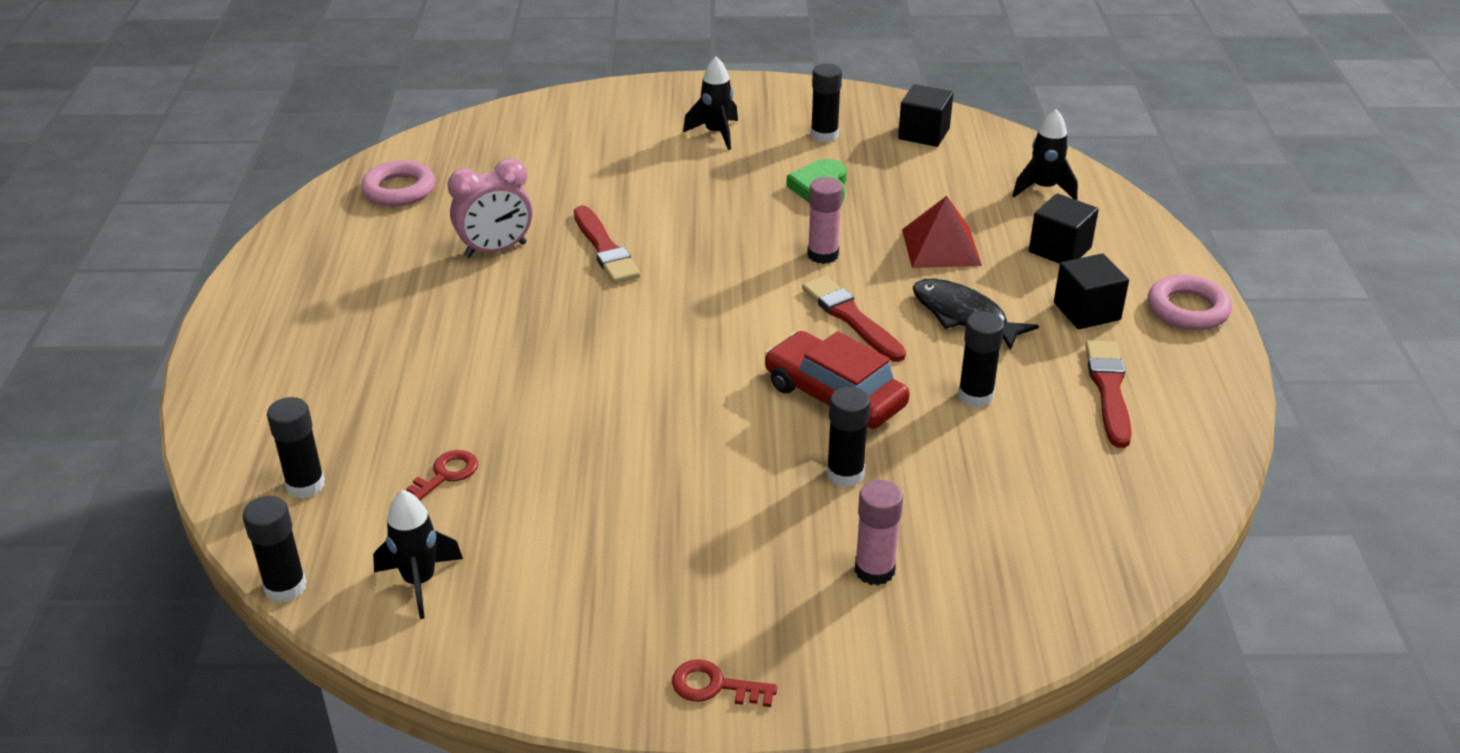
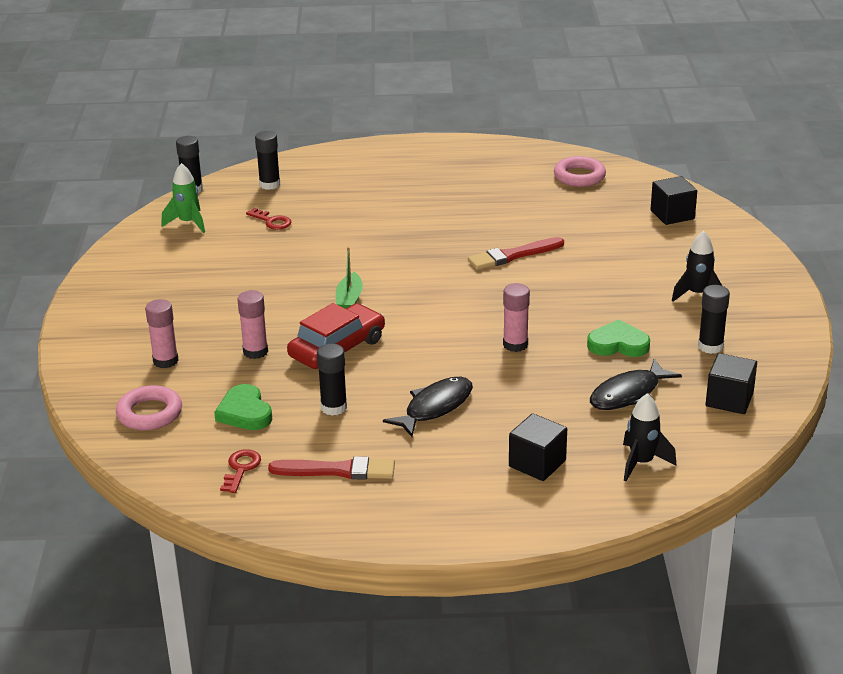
camera: 90 degrees right, 5 degrees down
black rocket [373,490,463,619] -> green rocket [161,163,205,233]
pink clock [447,159,533,258] -> none
red key [672,659,777,707] -> red key moved to [220,449,261,493]
red brush [802,276,906,362] -> none
black glue stick [826,387,870,487] -> pink glue stick [237,290,268,359]
red pyramid [902,196,982,268] -> none
black cube [1054,253,1129,329] -> black cube moved to [651,176,697,225]
pink ring [1148,275,1232,330] -> pink ring moved to [116,385,182,431]
none -> green heart [214,384,272,430]
none -> green boat [336,247,363,309]
none -> black fish [590,359,682,410]

